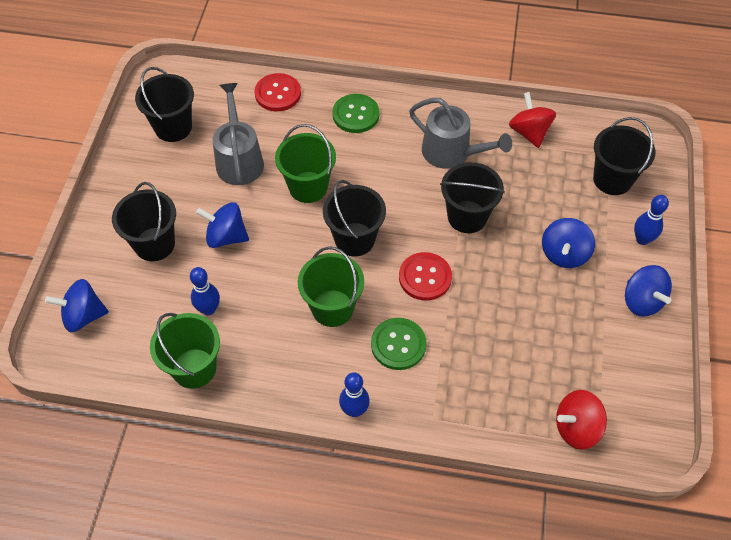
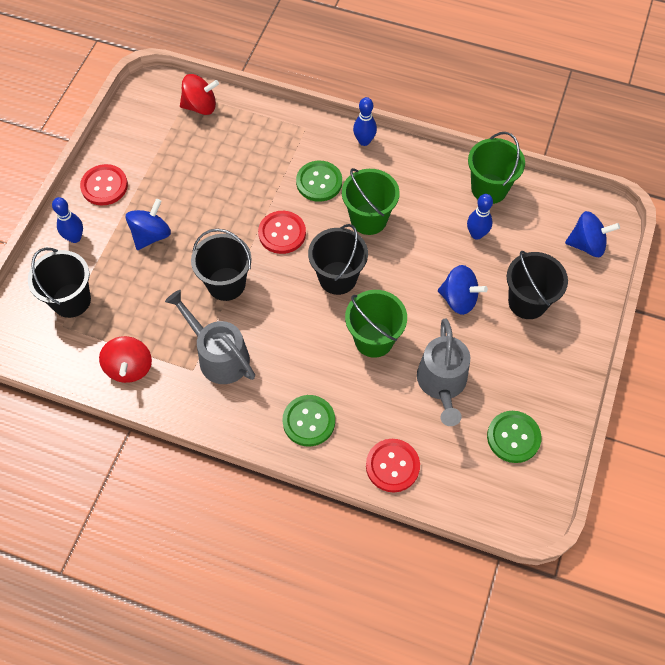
camera: 170 degrees left, 5 degrees up
black bucket [135,67,194,142] -> green button [487,411,541,463]
blue spinning top [625,265,672,317] -> red button [80,164,128,206]

